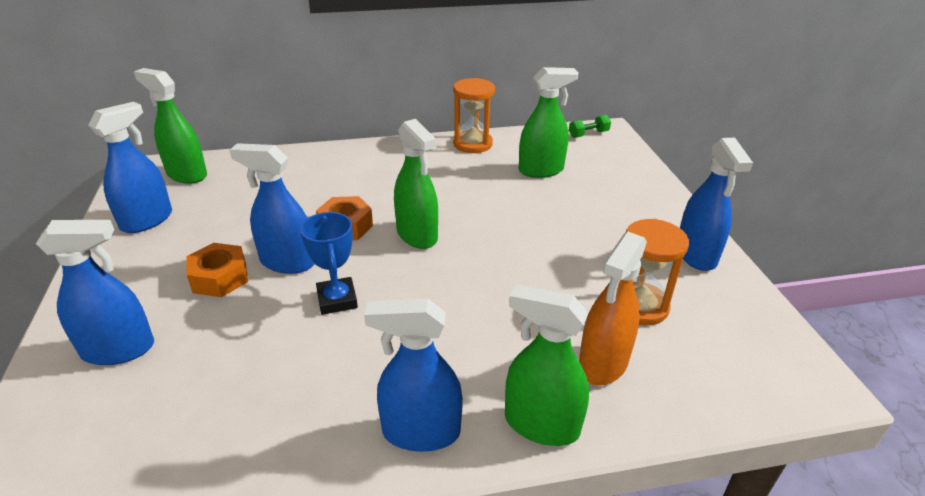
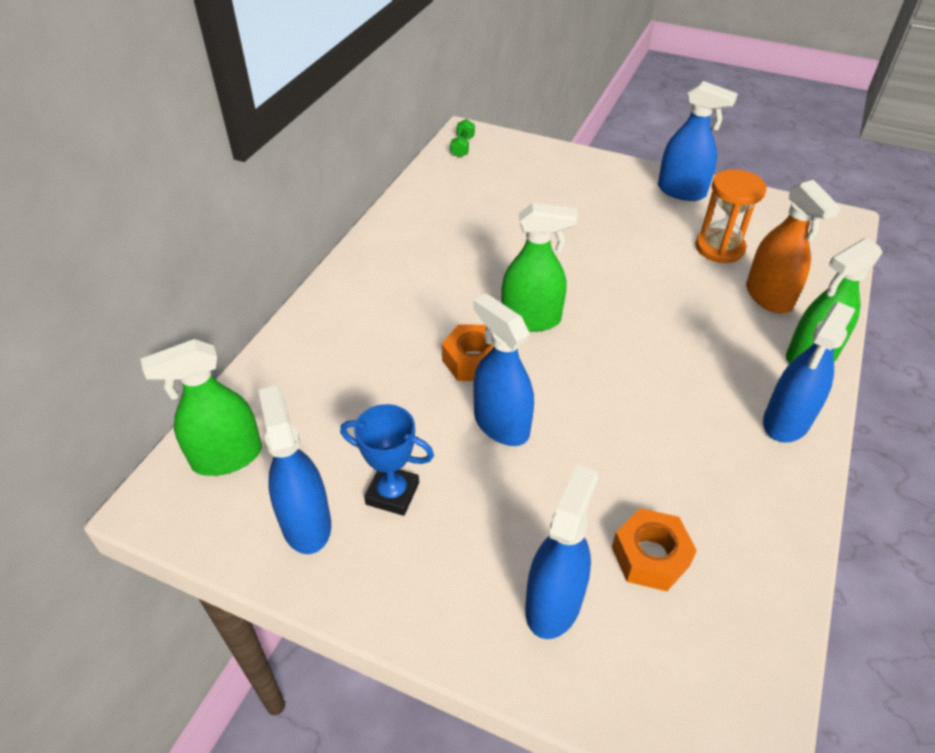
camera: 55 degrees left, 10 degrees up
orange nut [186,243,248,297] -> orange nut moved to [612,508,697,591]
blue spray bottle [230,143,315,274] -> blue spray bottle turned 90 degrees clockwise [473,294,534,446]
blue trophy [300,212,358,315] -> blue trophy moved to [340,404,434,516]
orange hourglass [453,78,495,153] -> none
green spray bottle [519,67,578,178] -> none

